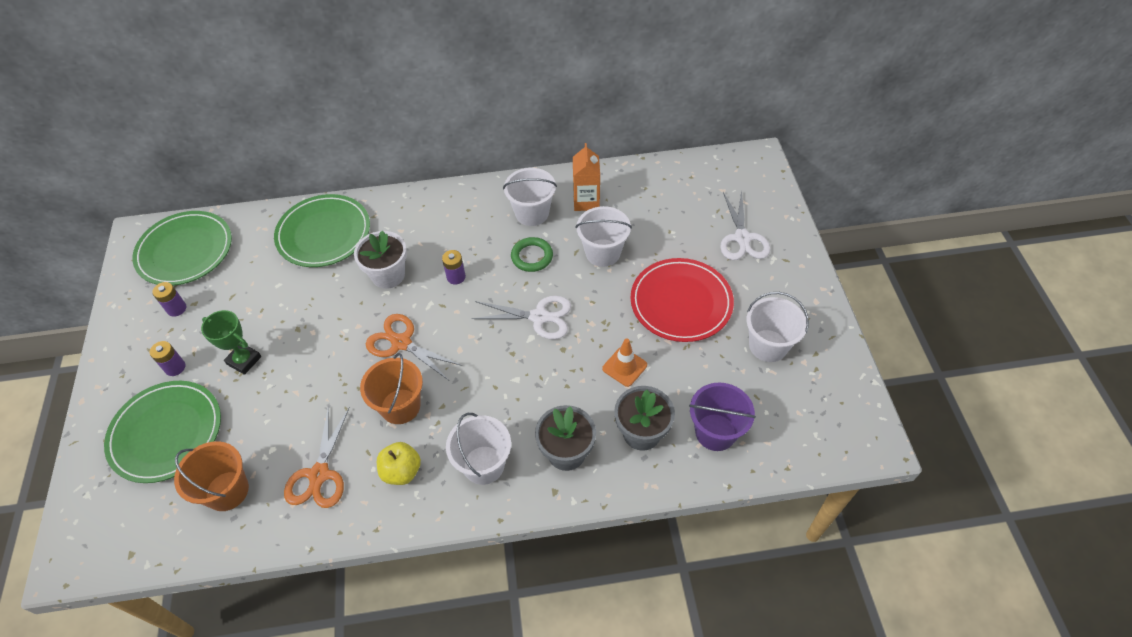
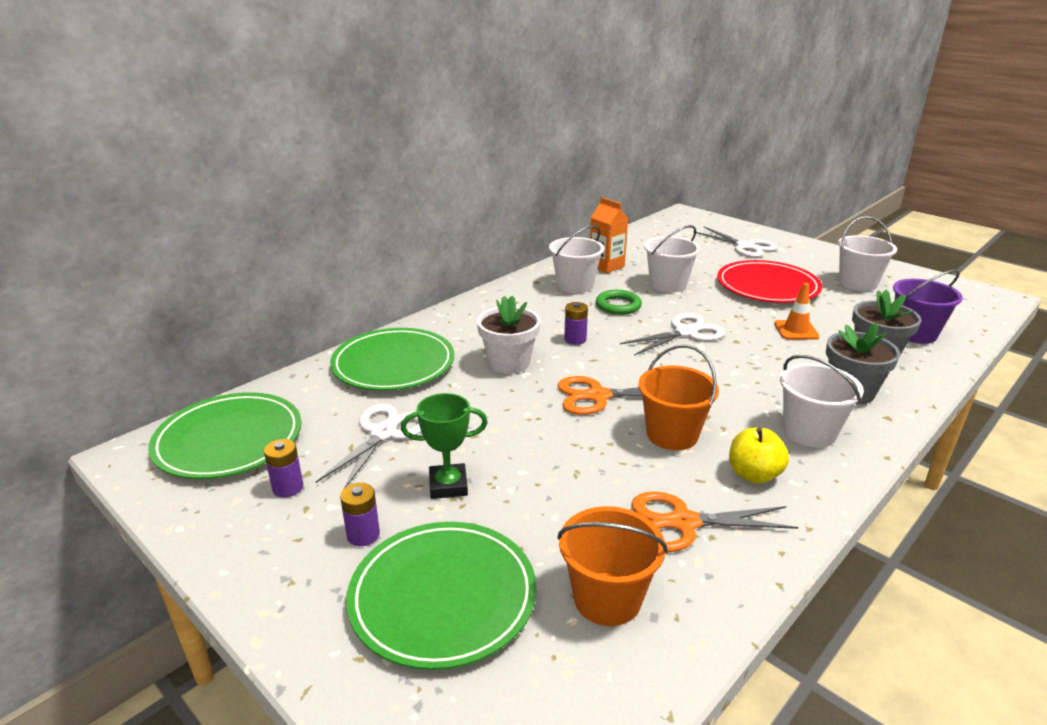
camera: 40 degrees left, 25 degrees down
orange scissors [284,406,350,508] -> orange scissors turned 120 degrees clockwise [631,491,798,552]
none -> white scissors [316,404,421,489]

